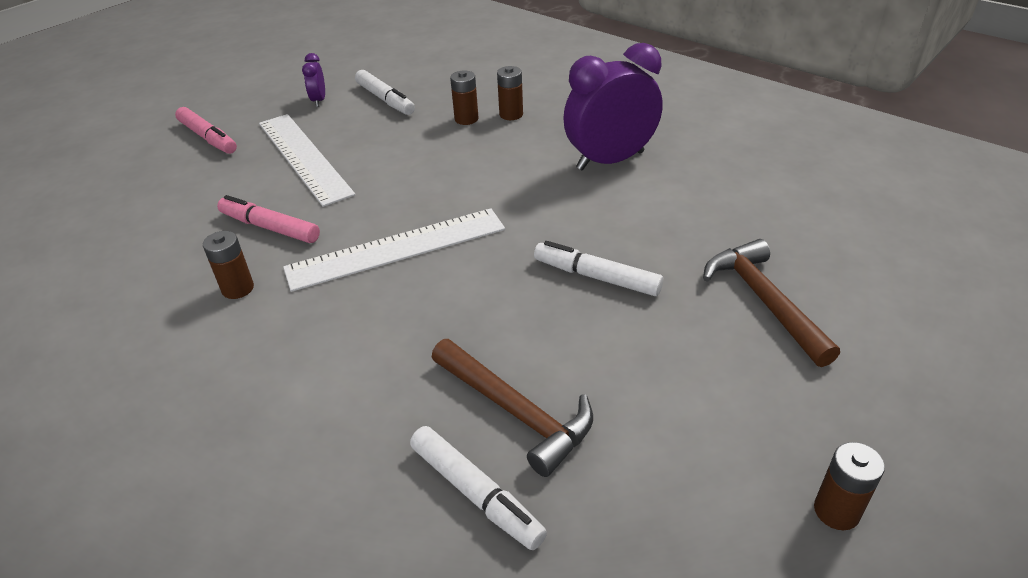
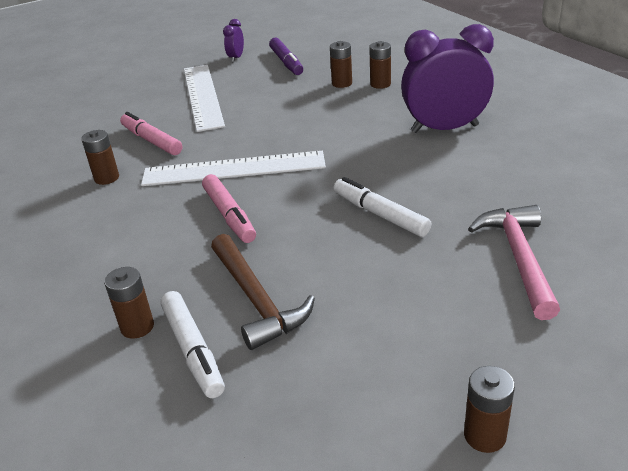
camera: 20 degrees right, 5 degrees down
pink marker [175,107,237,154] -> pink marker moved to [202,174,256,243]
white marker [355,70,415,115] -> purple marker [269,38,303,75]
brown hammer [703,239,840,367] -> pink hammer [468,205,560,320]
none -> brown battery [104,267,154,339]

